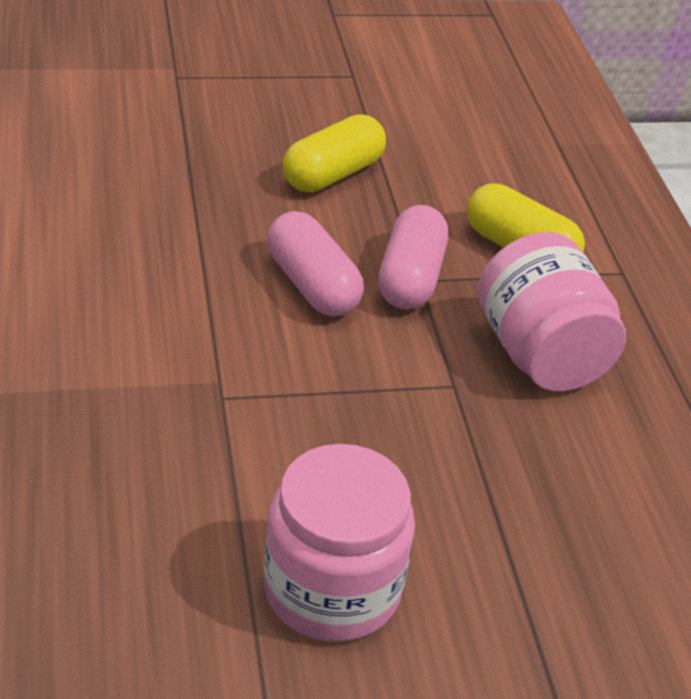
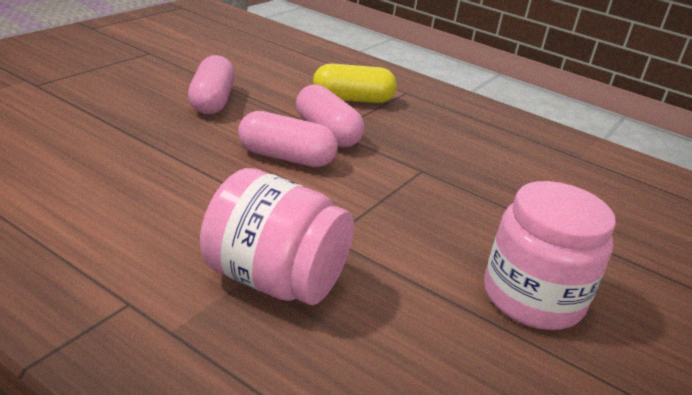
camera: 45 degrees left, 10 degrees down
yellow capsule [283,114,386,192] -> pink capsule [188,55,235,114]
pink jar [478,232,626,391] -> pink jar moved to [200,168,354,305]

